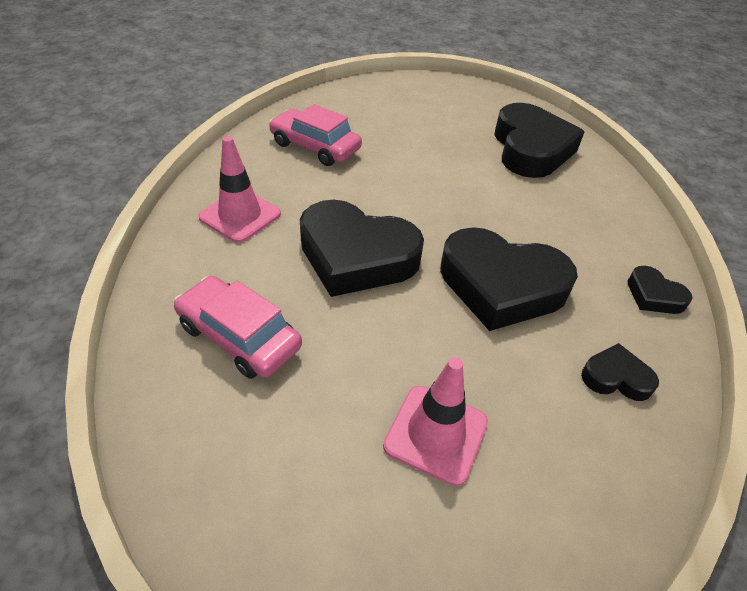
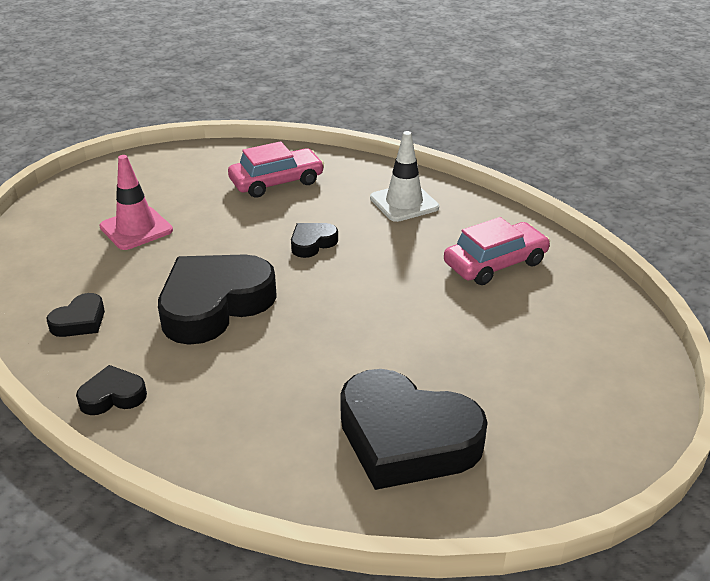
camera: 120 degrees right, 10 degrees down
pink traffic cone [198,136,281,243] -> white traffic cone [370,131,439,222]
black heart [300,200,424,297] -> black heart [291,223,338,258], size x0.46

